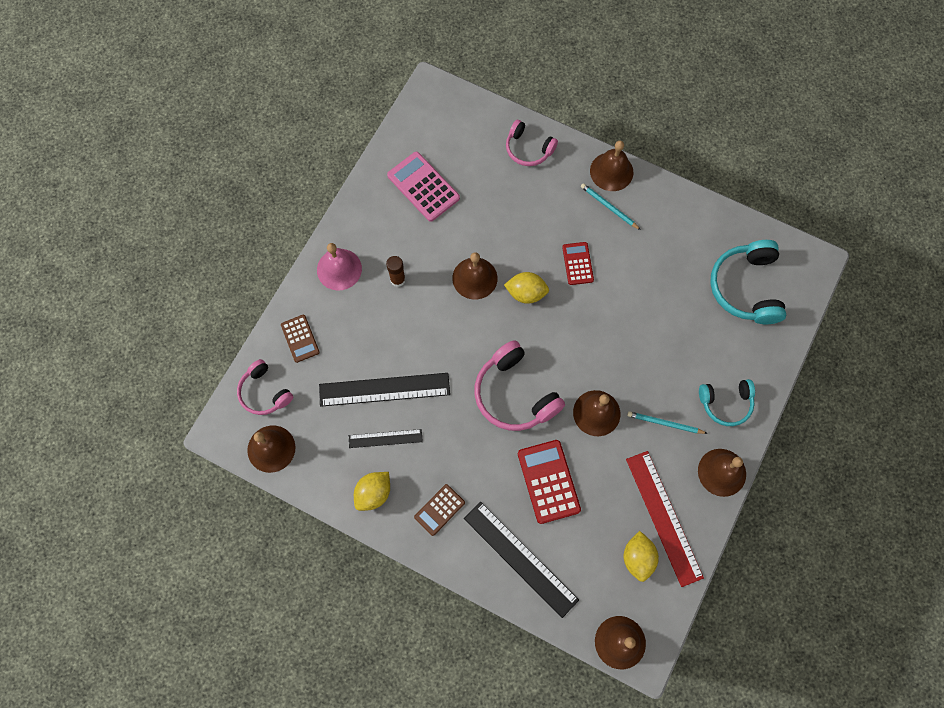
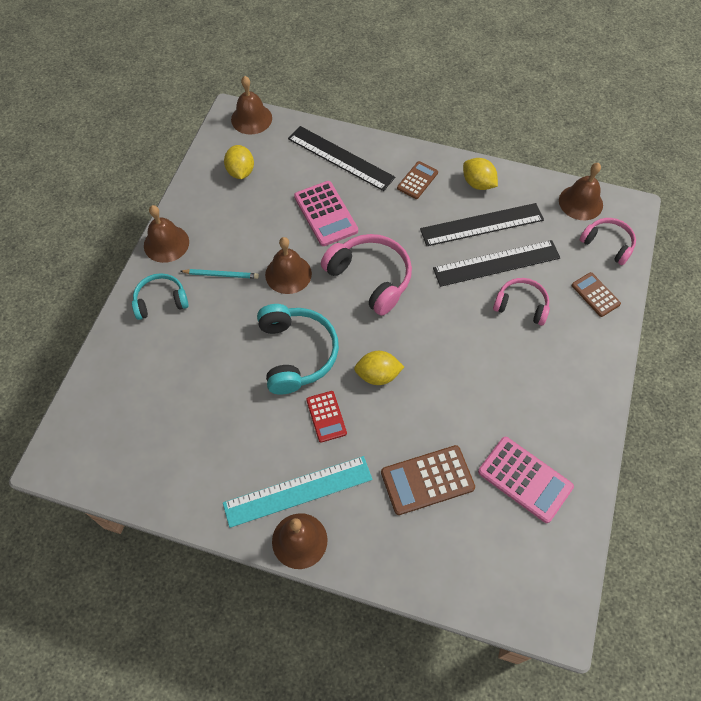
camera: 170 degrees right, 10 degrees down
pink bell [317,243,362,291] -> none
black ruler [349,429,423,448] -> black ruler [420,203,544,246], size x1.80
yellow lemon [354,472,390,511] -> yellow lemon turned 75 degrees counterclockwise [463,158,498,190]
brown glue stick [386,256,406,287] -> none
brown bell [452,252,498,300] -> none
pink headphones [506,120,558,166] -> pink headphones moved to [493,278,550,326]
red calculator [518,440,581,524] -> pink calculator [294,181,358,246]
turquoise pencil [581,183,641,230] -> turquoise ruler [223,456,373,528]
red ruler [626,451,704,587] -> none
turquoise headphones [710,240,786,324] -> turquoise headphones moved to [257,304,339,395]
none -> brown calculator [381,445,475,515]

